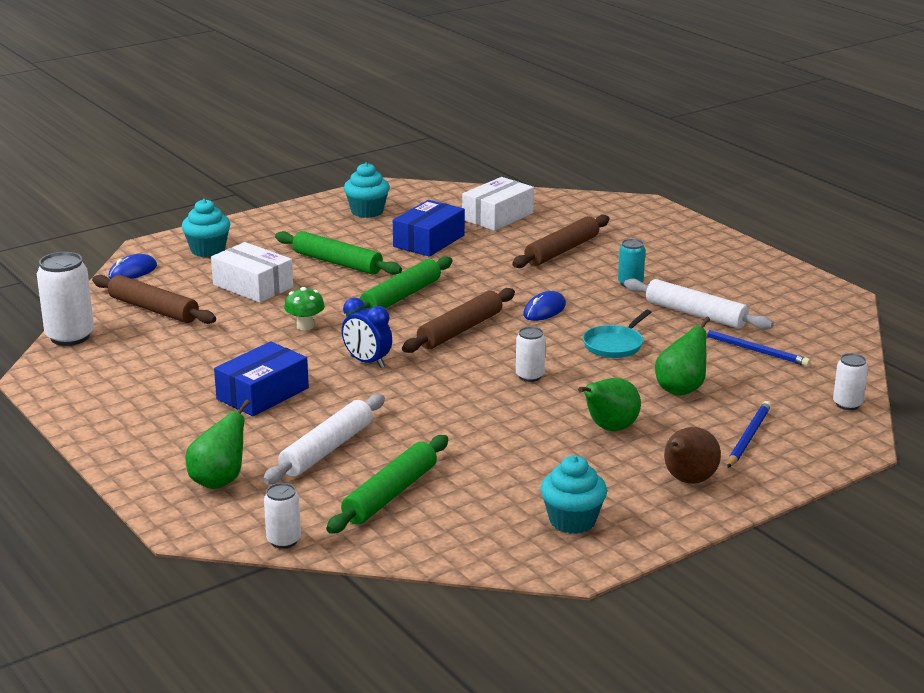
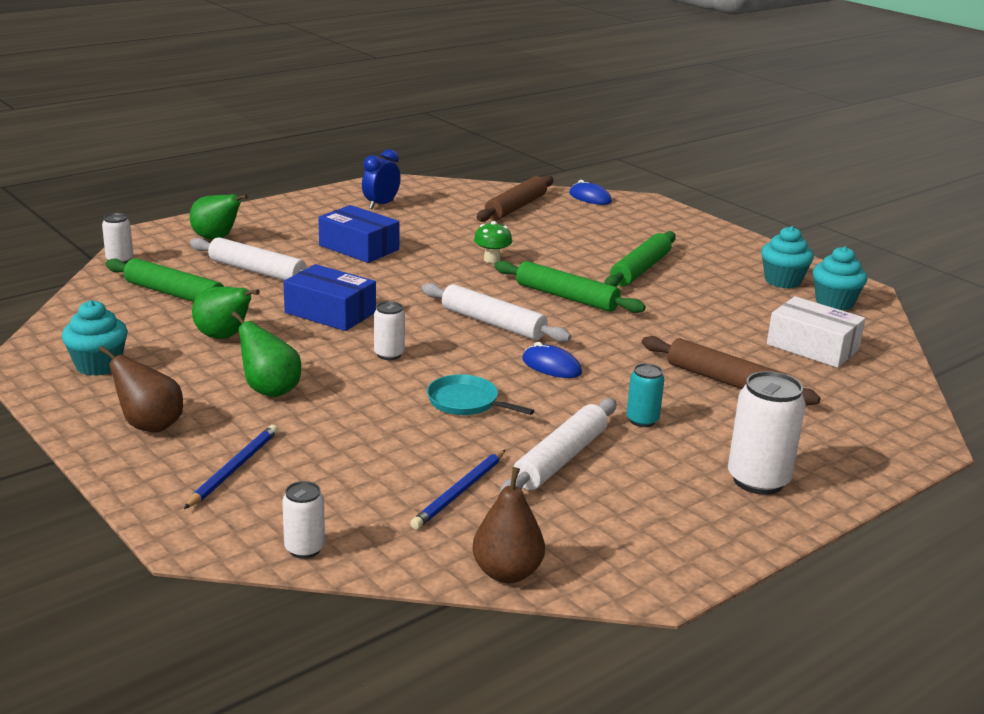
camera: 85 degrees right, 0 degrees up
white can [37,252,94,346] -> white can moved to [728,371,806,495]
turquoise cupcake [182,199,231,257] -> turquoise cupcake moved to [812,246,867,311]
white box [211,242,293,303] -> none
blue clock [342,298,392,368] -> blue clock moved to [362,149,401,209]
blue box [393,200,465,257] -> blue box moved to [283,264,376,331]
brown rolling pin [402,288,515,353] -> white rolling pin [422,283,571,342]
green pear [655,317,710,396] -> green pear moved to [192,287,260,339]
blue pencil [728,401,771,468] -> blue pencil turned 90 degrees counterclockwise [184,425,278,509]
none -> brown pear [472,467,545,583]

